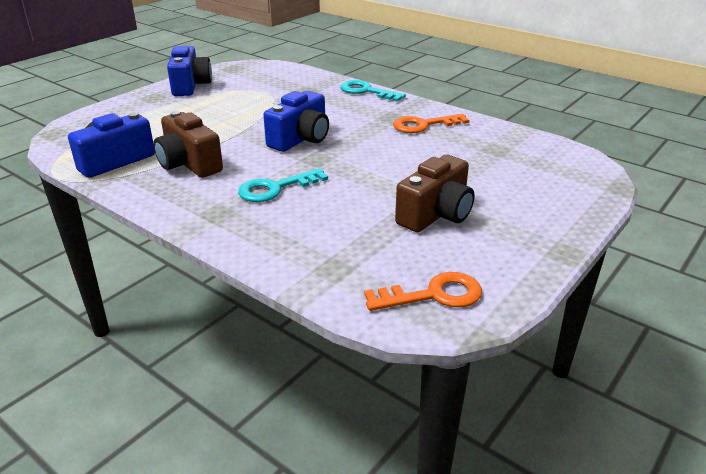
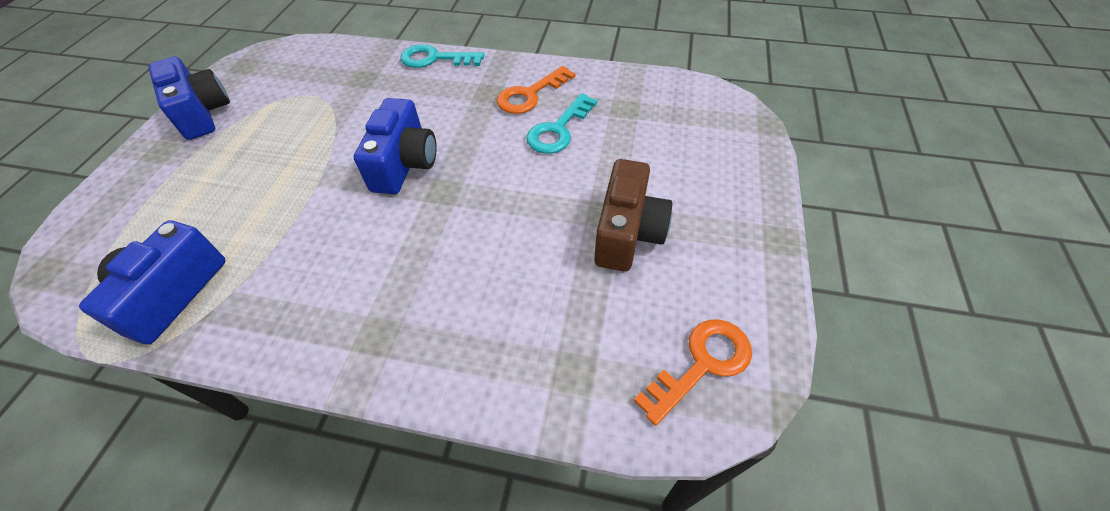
camera: 25 degrees left, 20 degrees up
brown camera [154,111,223,178] -> none
turquoise key [238,168,328,202] -> turquoise key moved to [526,93,598,154]

